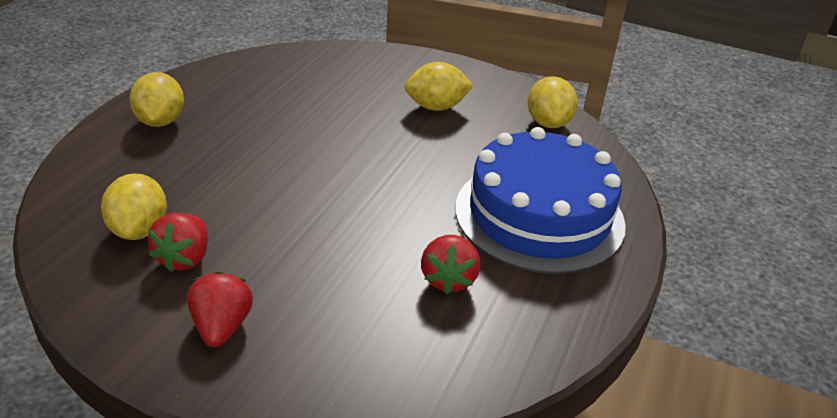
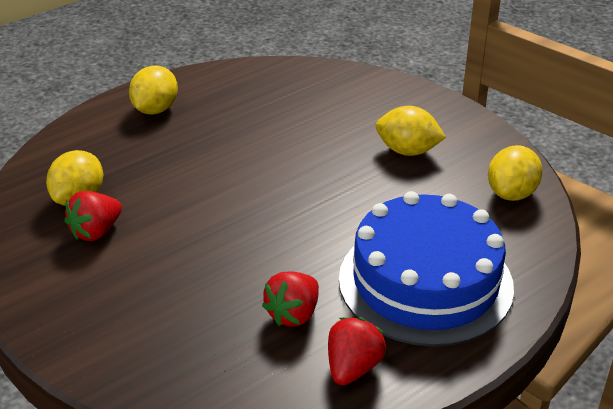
camera: 30 degrees right, 0 degrees up
red strawberry [187,271,253,347] -> red strawberry moved to [328,317,386,385]

